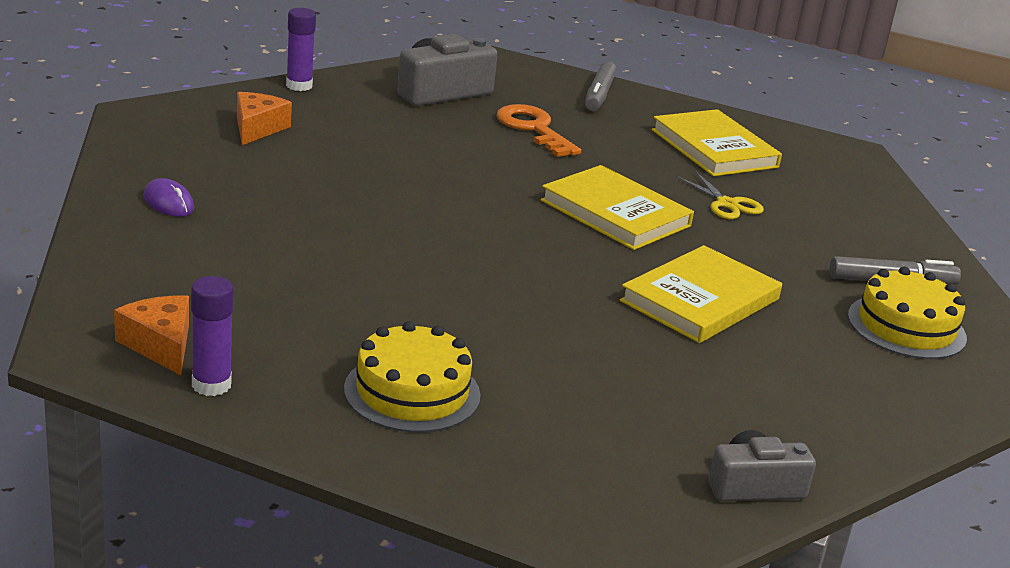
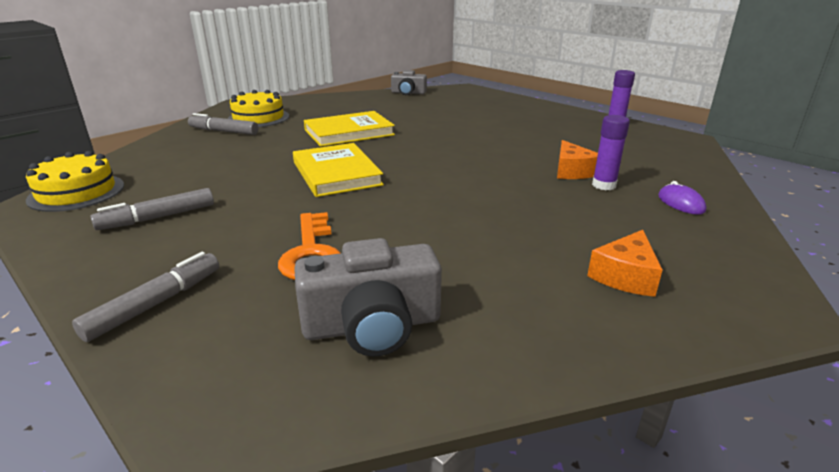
camera: 155 degrees left, 0 degrees up
orange cheese [114,295,189,375] -> orange cheese moved to [557,140,598,179]
purple glue stick [286,8,316,91] -> purple glue stick moved to [592,115,630,190]
yellow cake [344,321,481,433] -> yellow cake moved to [26,151,124,212]
yellow book [652,109,782,176] -> grey marker [90,188,214,230]
yellow scissors [676,171,764,219] -> none

